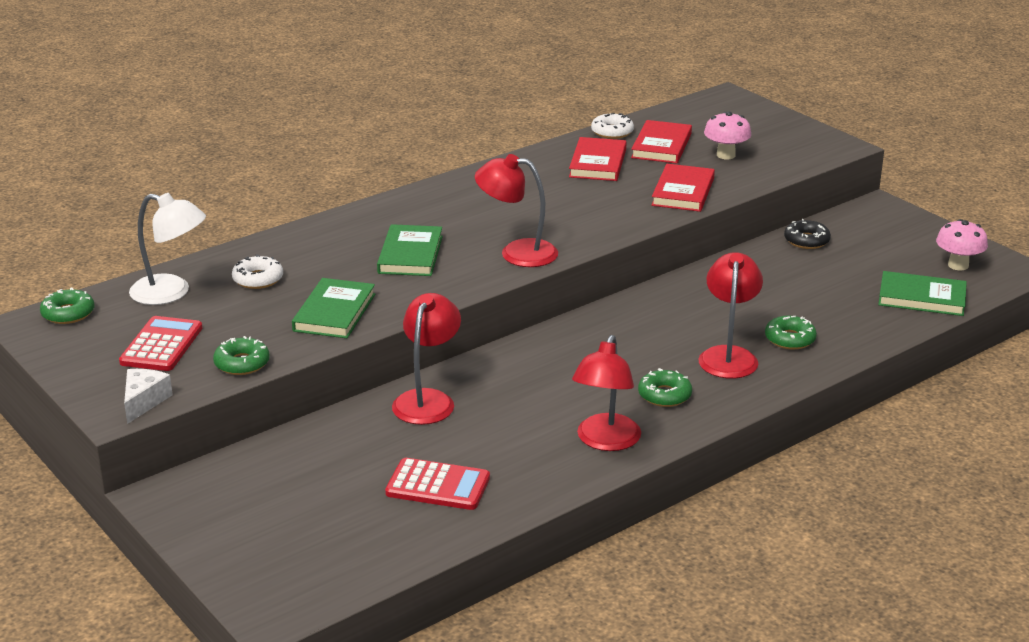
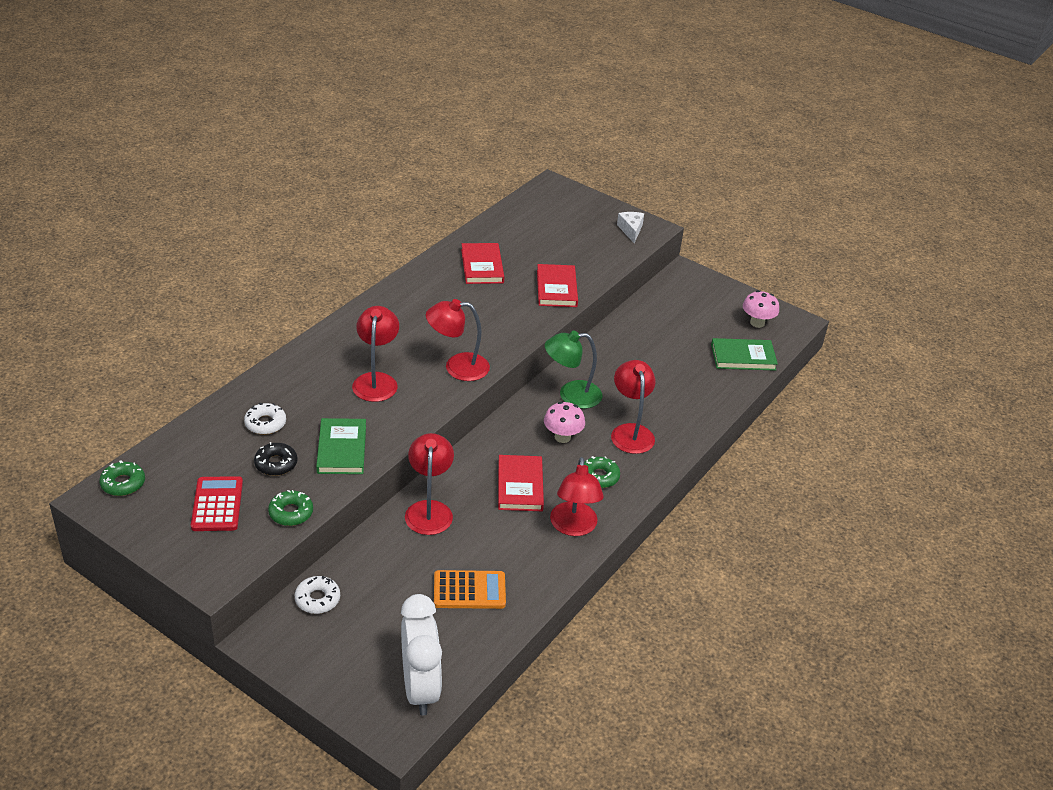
camera: 20 degrees left, 10 degrees up
white cheese [124,369,173,424] -> white cheese moved to [617,212,644,243]
white lamp [129,193,206,305] -> none
green book [377,224,443,276] -> red lamp [352,306,399,402]
red calculator [385,458,490,510] -> orange calculator [434,570,506,609]
white donut [591,113,634,139] -> white donut moved to [295,576,340,614]
red book [631,120,692,164] -> red book moved to [498,455,544,511]
pink mushroom [704,112,751,159] -> pink mushroom moved to [544,401,585,443]
green donut [765,316,817,349] -> none
black donut [784,219,831,249] -> black donut moved to [254,442,297,476]
none -> white clock [401,594,442,716]
none -> green lamp [545,331,603,409]

